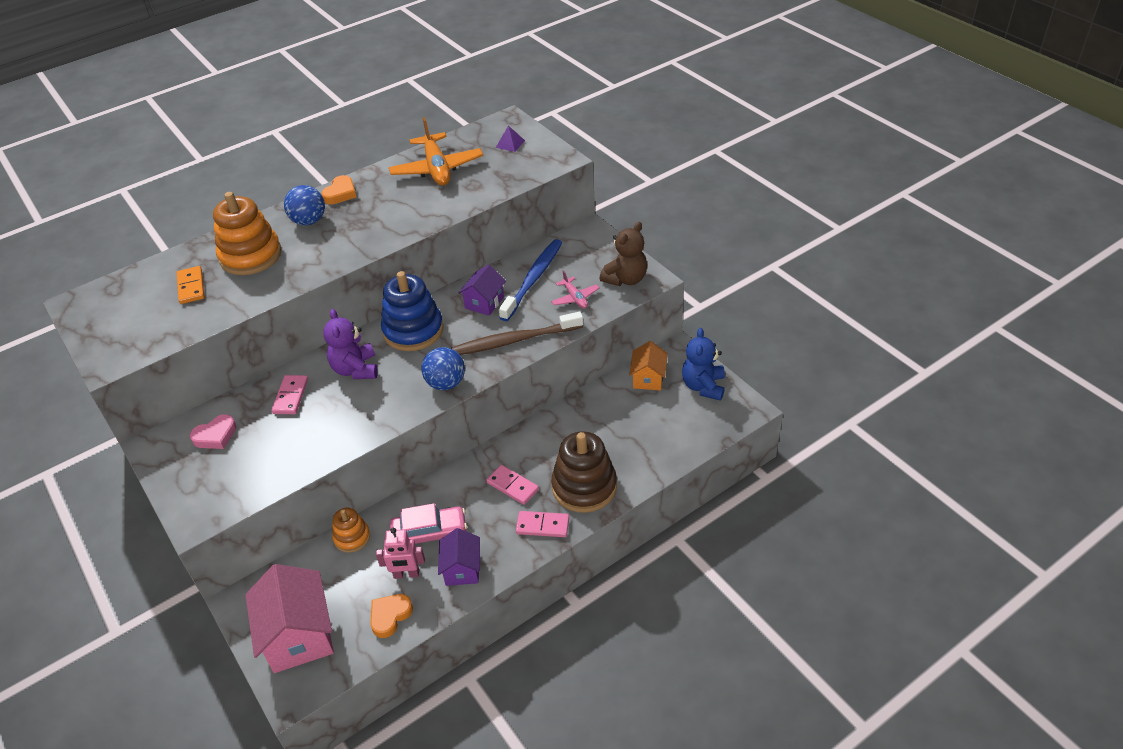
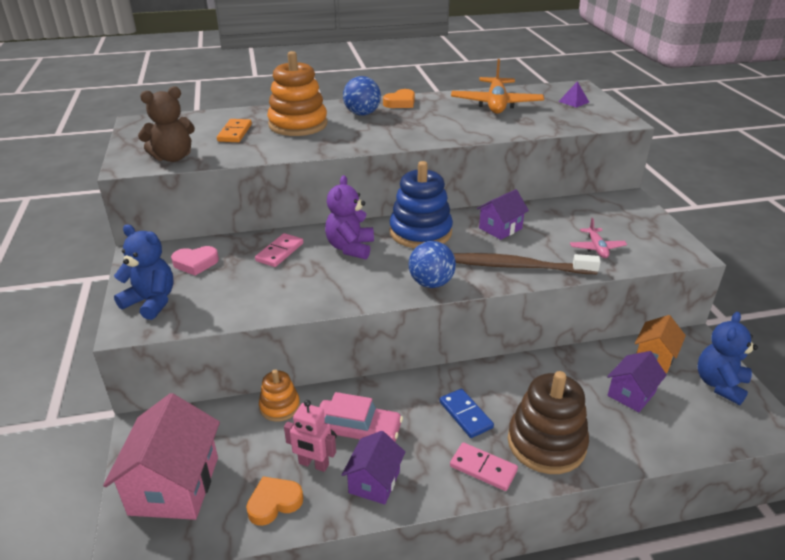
camera: 20 degrees right, 10 degrees down
pink domino [486,465,539,505] -> blue domino [440,389,494,438]
blue toothbrush [499,239,562,321] -> none
brown teddy bear [600,222,647,286] -> brown teddy bear moved to [138,86,195,162]
none -> blue teddy bear [114,224,174,320]
none -> purple house [607,351,667,412]

